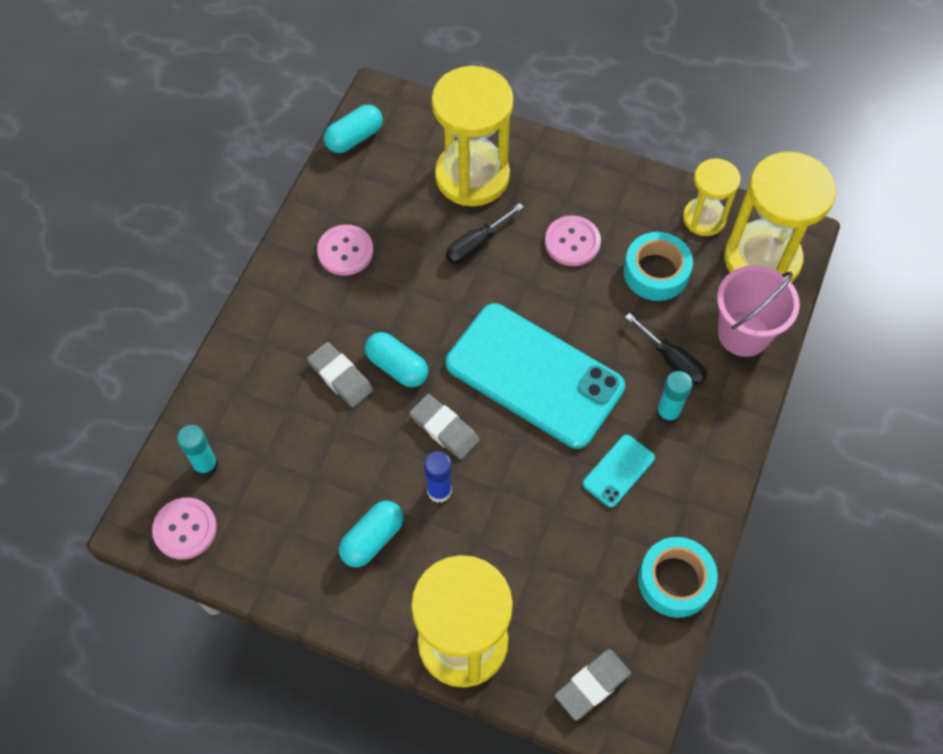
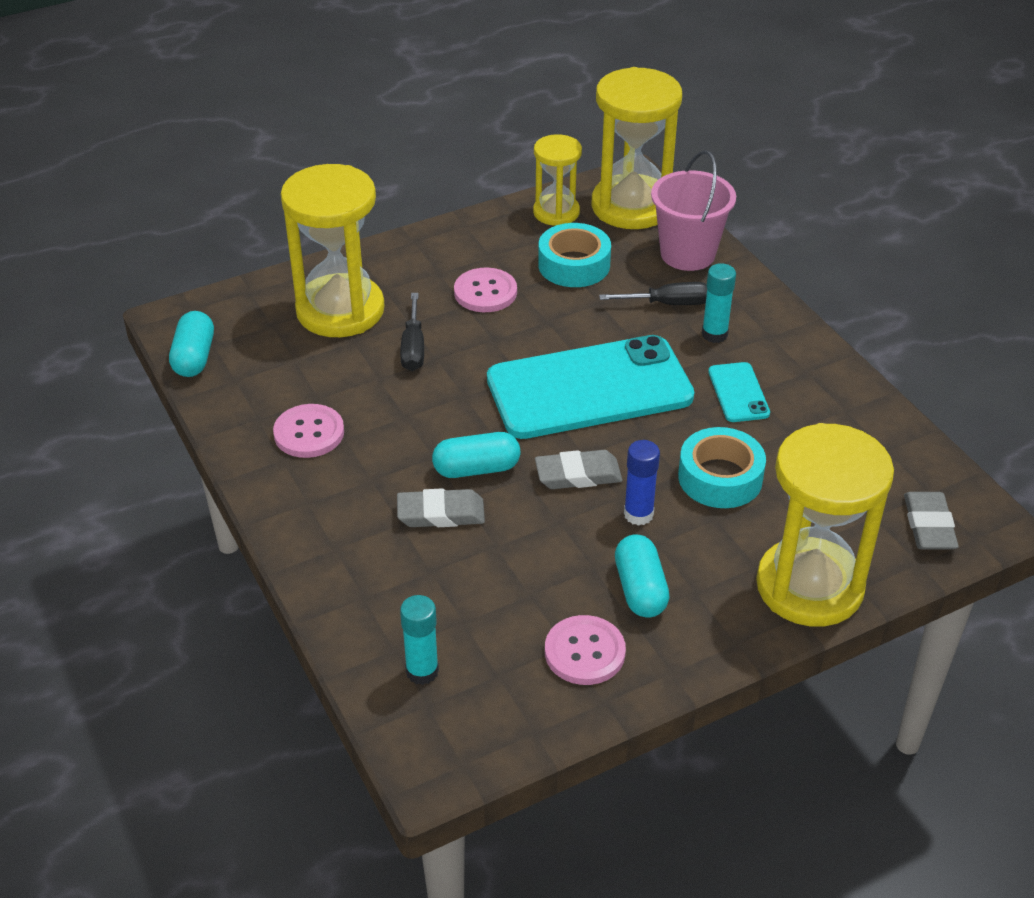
camera: 50 degrees left, 20 degrees down
pink button [152,497,217,560] -> pink button moved to [545,615,626,685]
turquoise tape [638,537,718,618] -> turquoise tape moved to [678,427,766,508]

